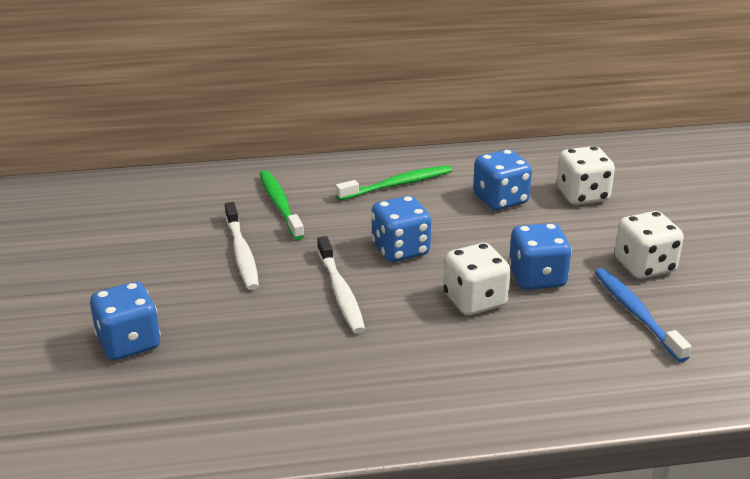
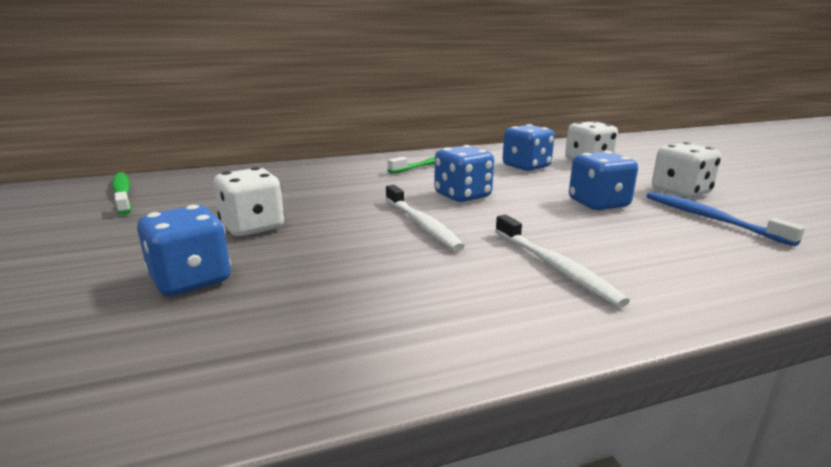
camera: 10 degrees left, 10 degrees down
white toothbrush [225,202,259,290] -> white toothbrush moved to [495,215,630,308]
green toothbrush [260,170,304,240] -> green toothbrush moved to [112,172,132,215]
white dice [443,243,511,315] -> white dice moved to [214,167,285,236]

